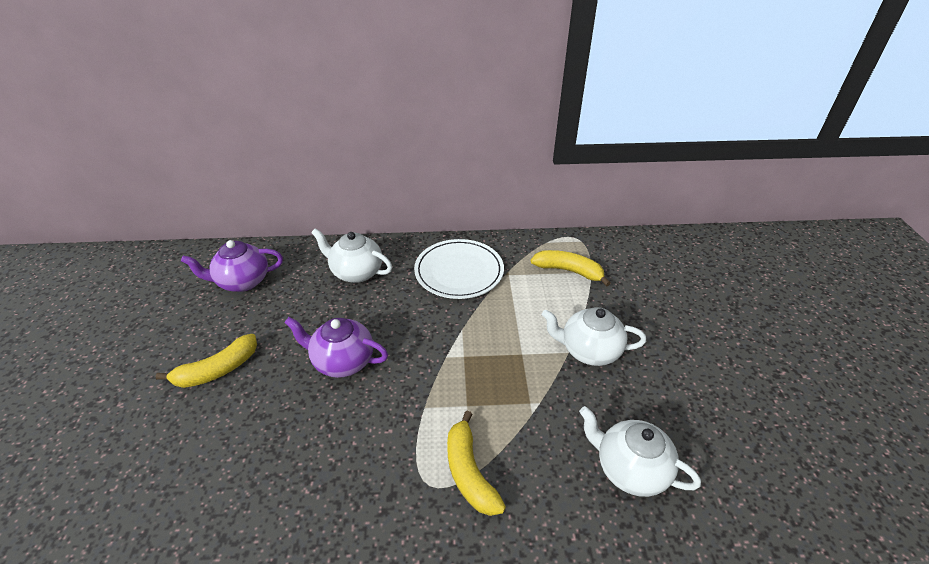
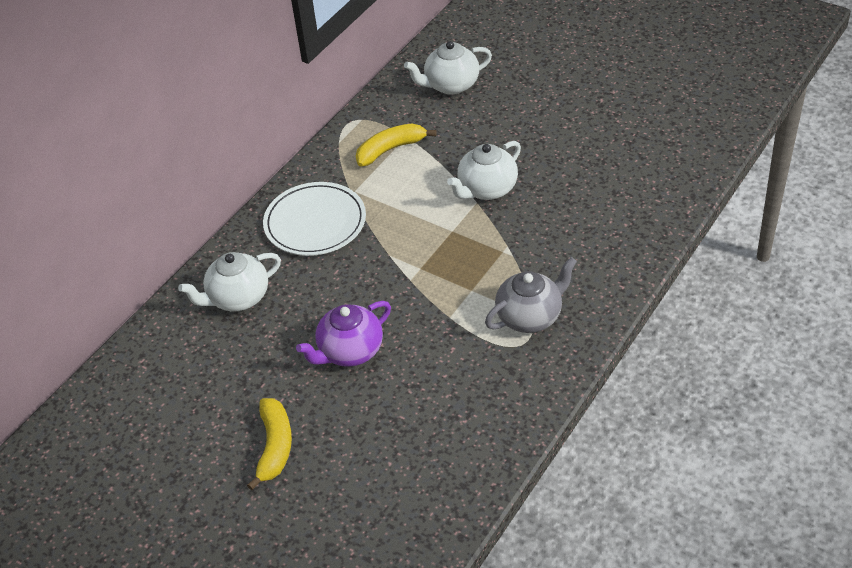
camera: 50 degrees left, 5 degrees up
purple teapot [181,240,283,292] -> none
yellow banana [447,411,506,516] -> grey teapot [485,257,577,333]
white teapot [579,406,701,497] -> white teapot moved to [404,41,492,95]

